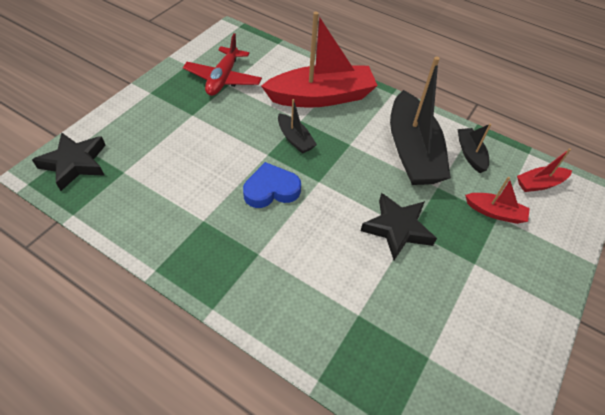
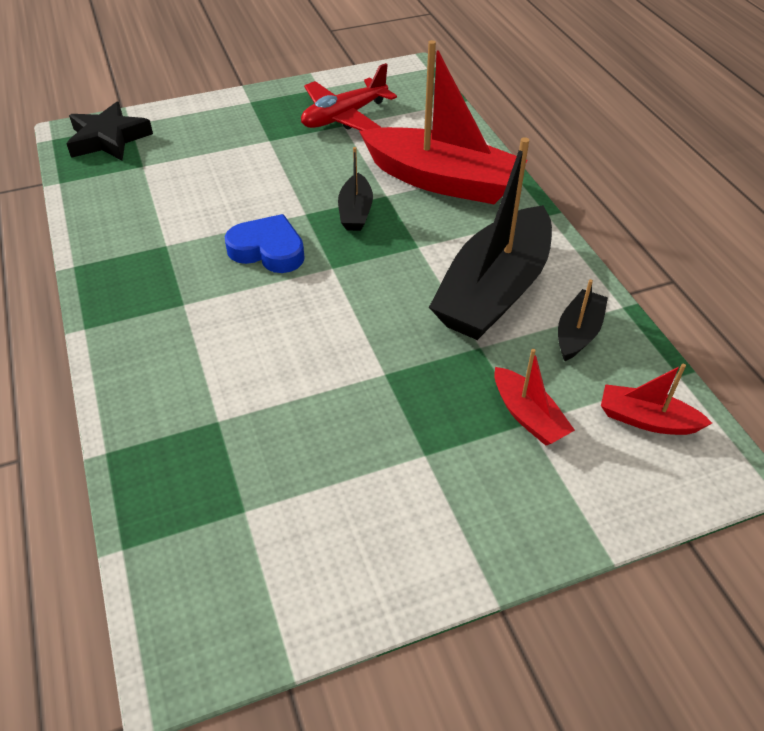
camera: 40 degrees right, 5 degrees down
black star [361,193,437,260] -> none

